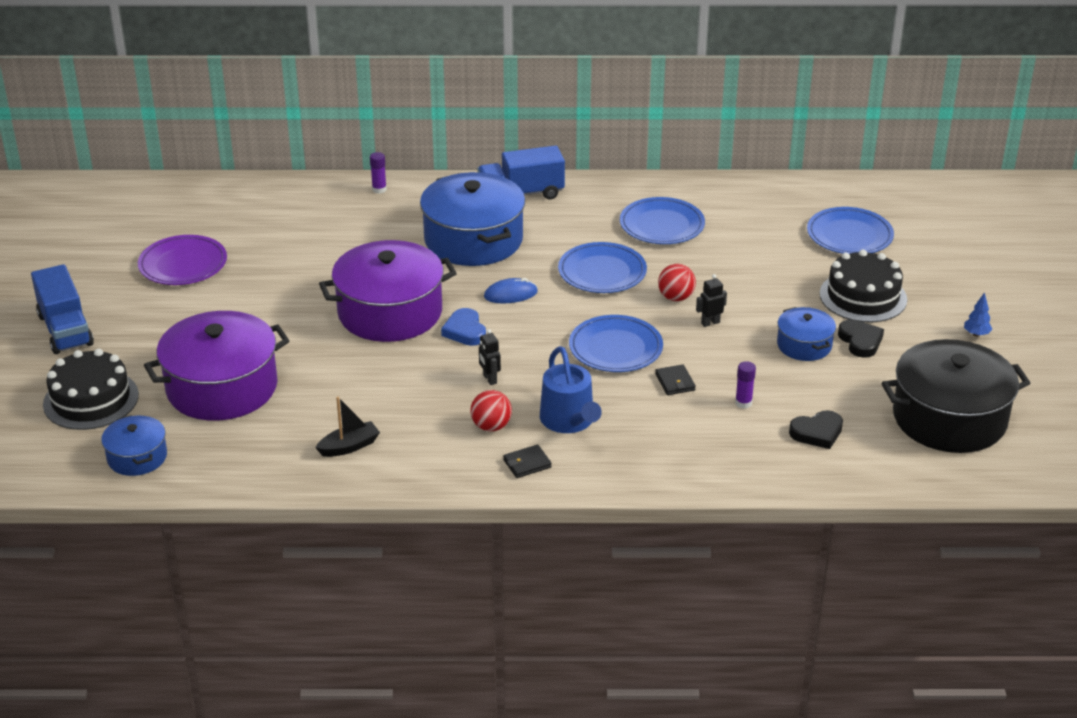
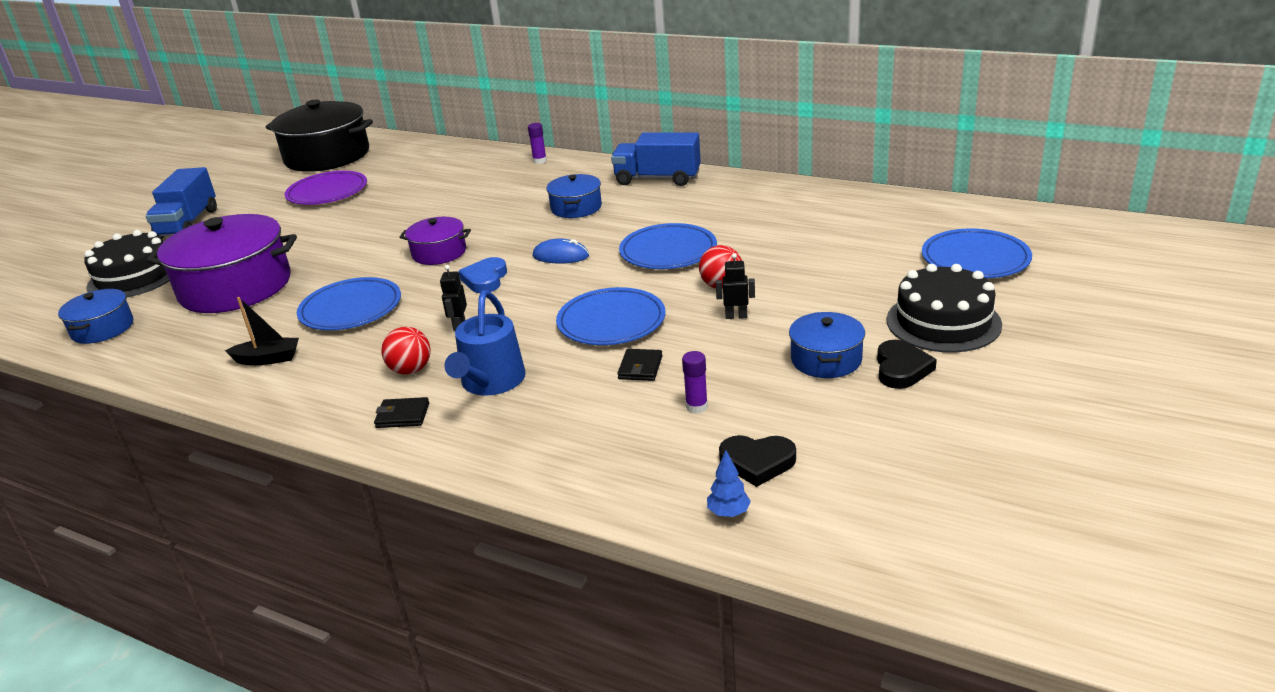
camera: 30 degrees right, 5 degrees down
purple pot [319,240,457,342] -> purple pot [400,217,471,265], size x0.51
blue pot [420,172,525,266] -> blue pot [546,174,602,218], size x0.51
blue plate [620,197,705,244] -> blue plate moved to [297,277,401,330]
black pot [882,339,1030,453] -> black pot moved to [266,100,373,172]
blue tree [964,292,992,337] -> blue tree moved to [707,450,751,517]

